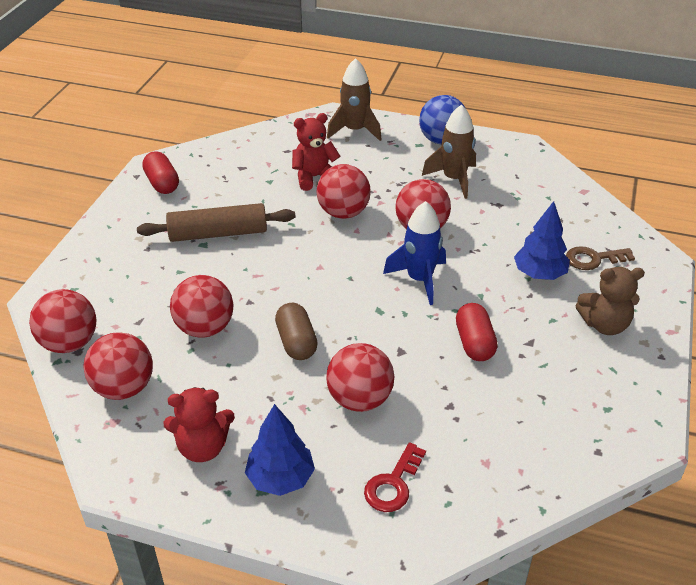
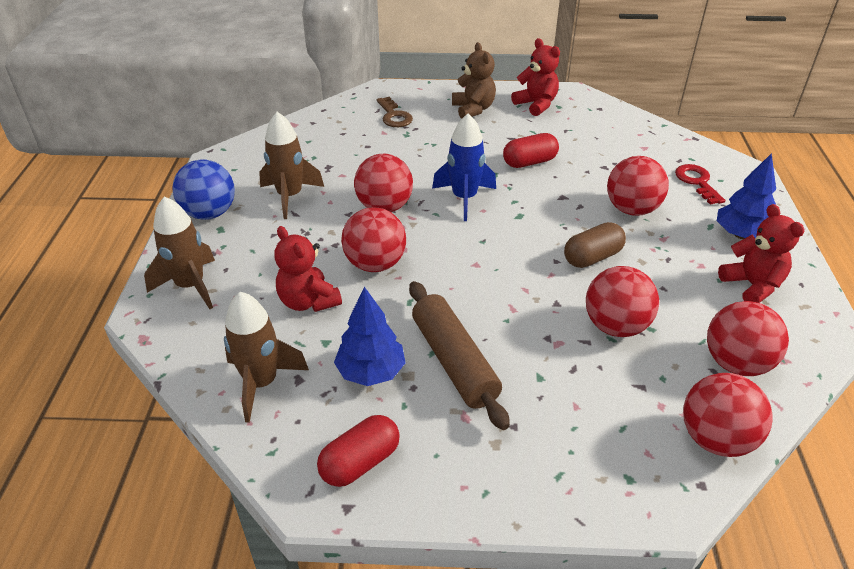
camera: 105 degrees left, 0 degrees up
red key [364,442,426,512] -> red key turned 120 degrees counterclockwise [675,164,725,205]
blue tree [514,201,570,280] -> blue tree moved to [334,287,405,386]
none -> brown rocket [224,292,309,423]
none -> red teddy bear [511,38,560,116]

